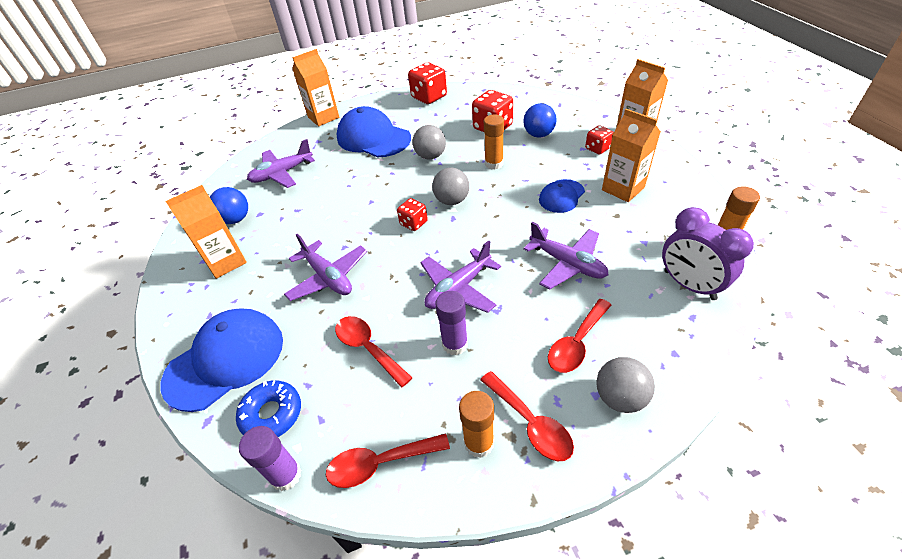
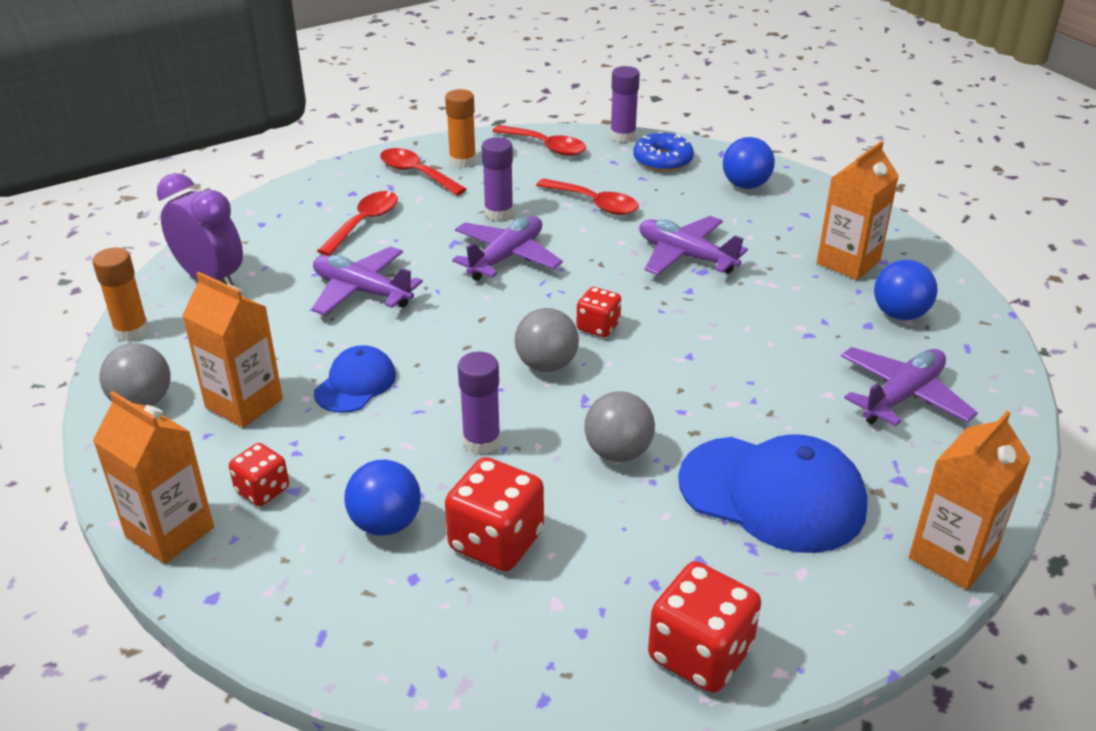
camera: 165 degrees right, 10 degrees down
blue cap [160,309,283,412] -> blue ball [723,137,775,189]
red spoon [326,433,450,488] -> red spoon turned 60 degrees clockwise [493,125,586,156]
orange glue stick [484,114,504,170] -> purple glue stick [458,352,501,455]
grey ball [597,357,655,413] -> grey ball moved to [100,343,171,406]

